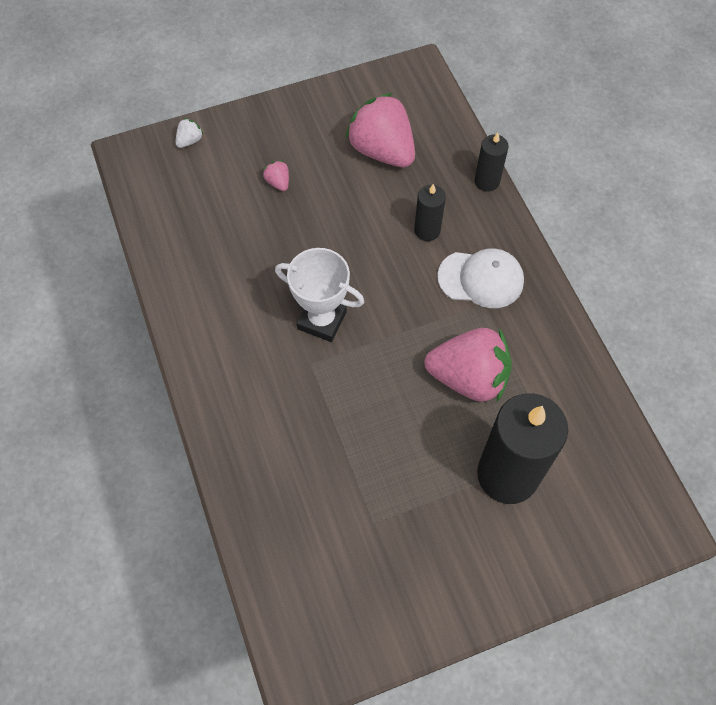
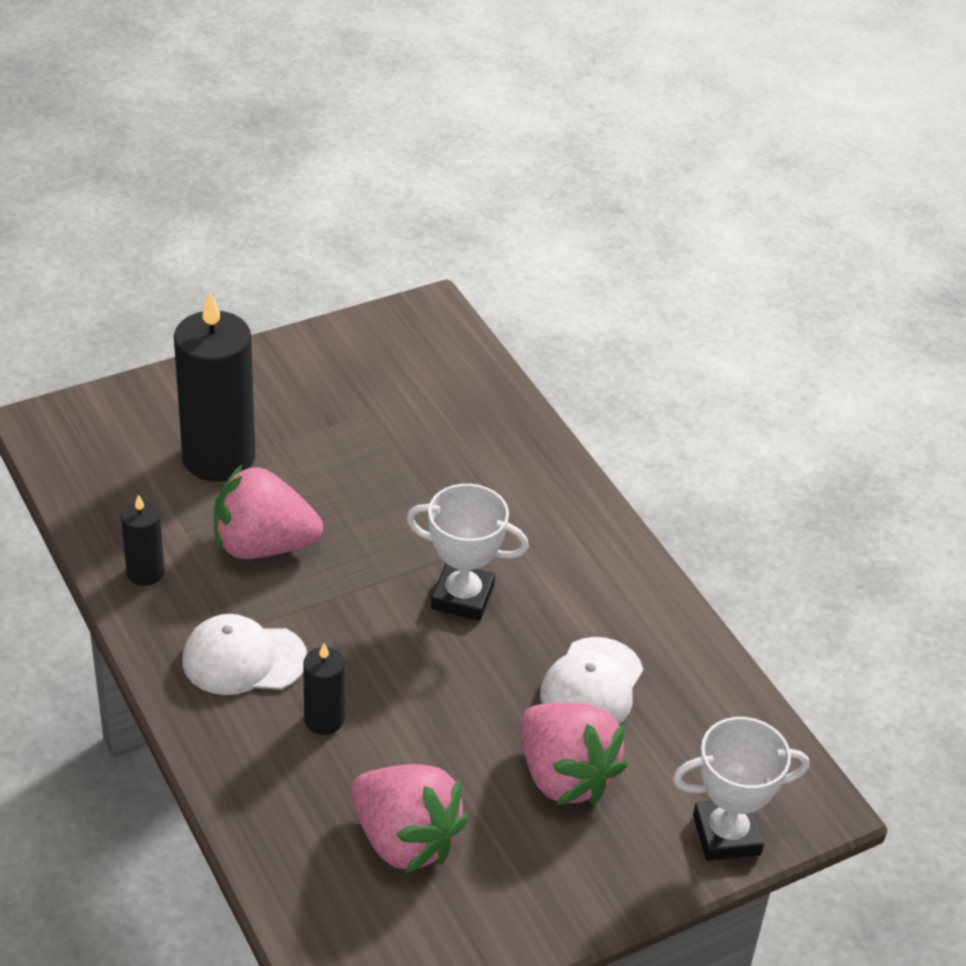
camera: 170 degrees right, 20 degrees down
white strawberry [176,118,204,148] -> white trophy [673,717,809,861]
pink strawberry [263,160,289,191] -> pink strawberry [520,703,628,805], size x2.44
black candle [475,132,509,192] -> black candle moved to [121,494,165,586]
none -> white cap [540,637,643,724]

